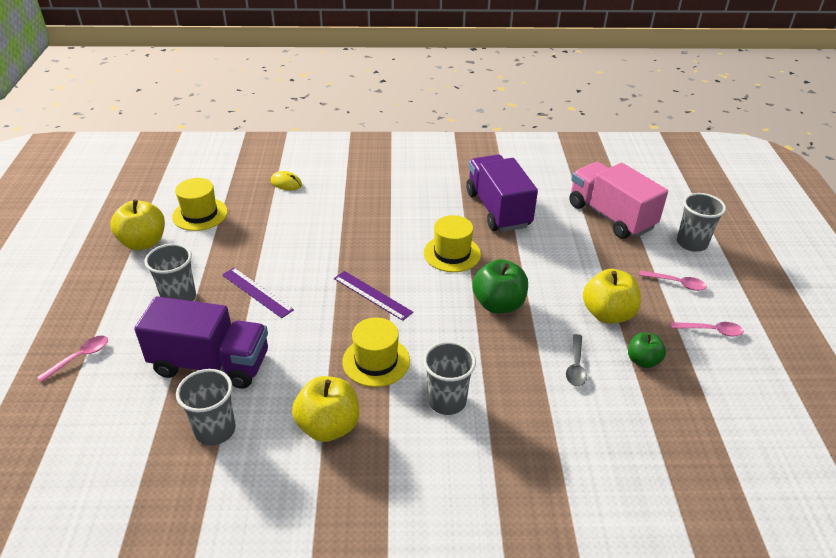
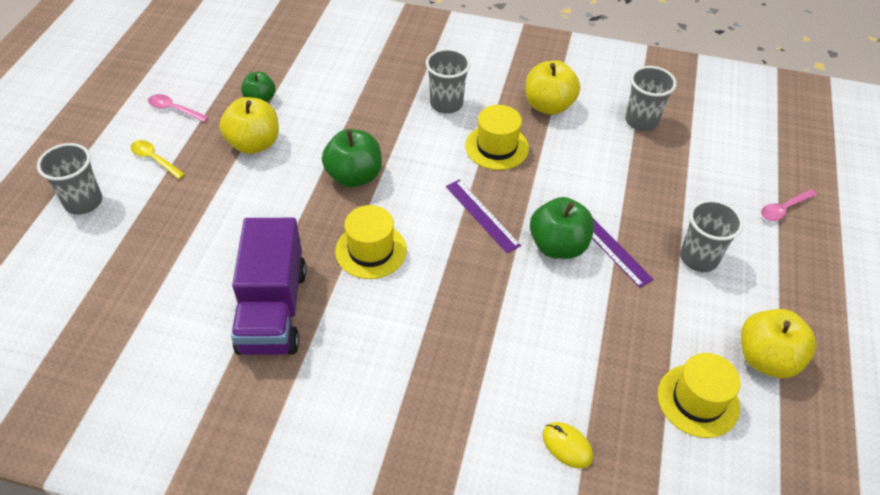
camera: 165 degrees left, 10 degrees up
purple truck [134,296,268,389] -> none
grey spoon [566,334,587,386] -> none
pink truck [569,162,668,239] -> none
pink spoon [639,270,707,291] -> yellow spoon [131,140,185,179]
none -> green apple [530,197,594,259]

